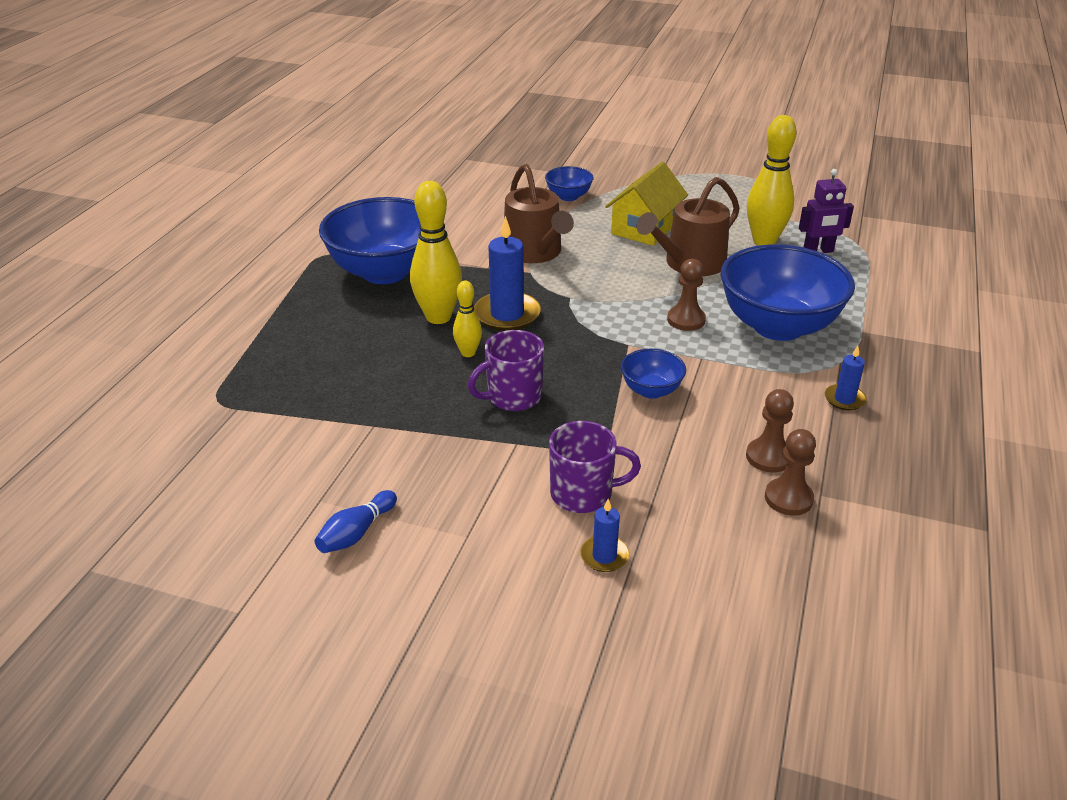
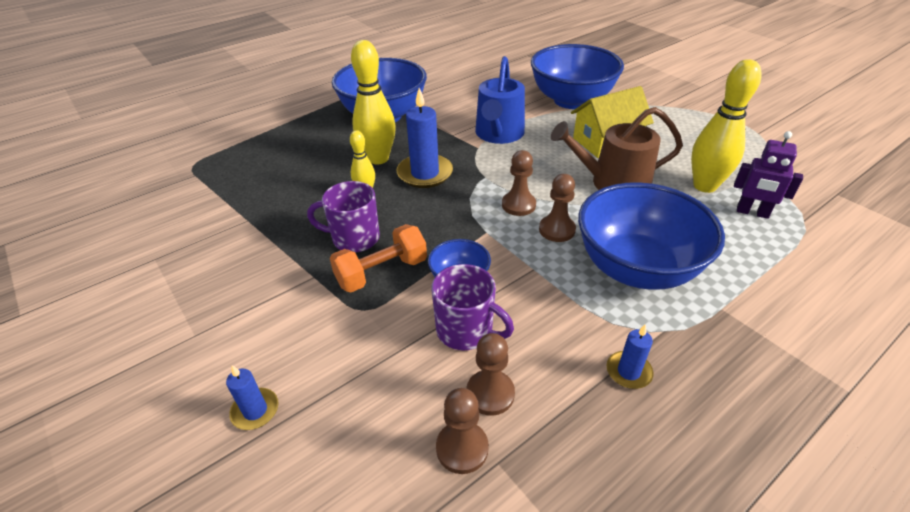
camera: 35 degrees right, 5 degrees up
blue bowling pin [315,490,397,553] -> none
brown watering can [504,164,574,263] -> blue watering can [475,56,525,144]
blue bowl [545,166,593,201] -> blue bowl [531,44,624,109], size x2.16
purple mug [549,421,641,513] -> purple mug moved to [432,264,514,350]
none -> orange dumbbell [330,224,427,293]
none -> brown pawn [502,150,536,216]

